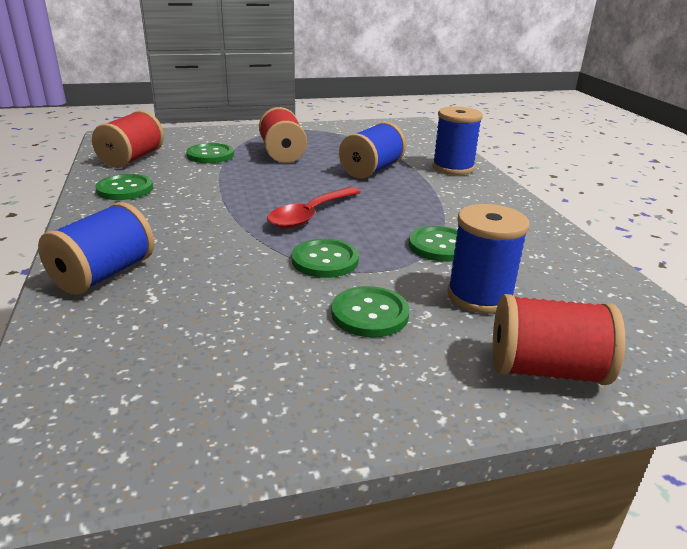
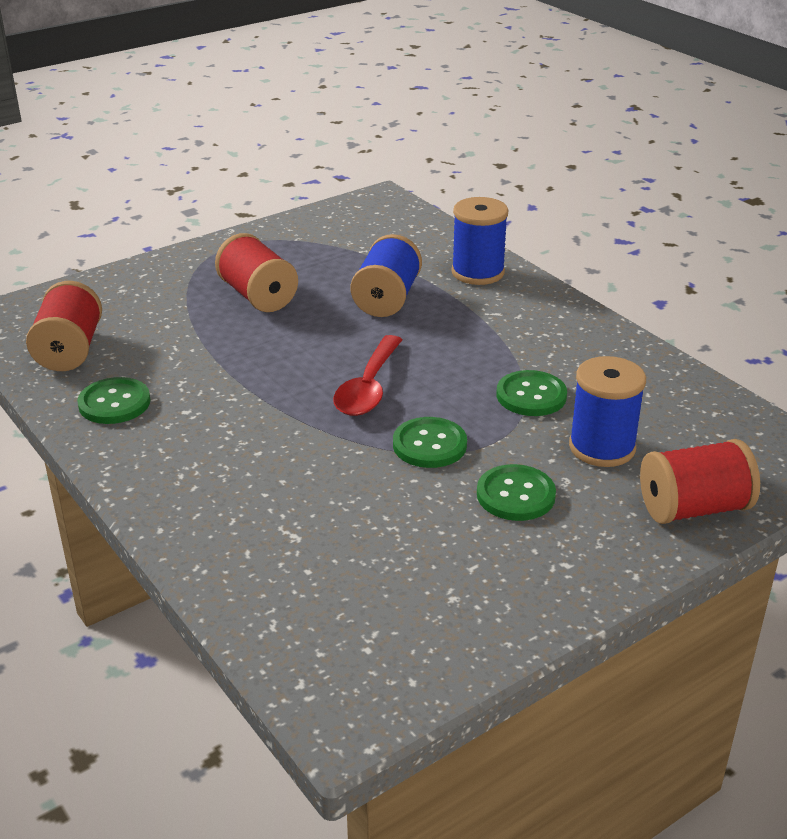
camera: 20 degrees left, 5 degrees up
blue spool [38,202,154,295] -> none
green button [186,143,234,163] -> none

